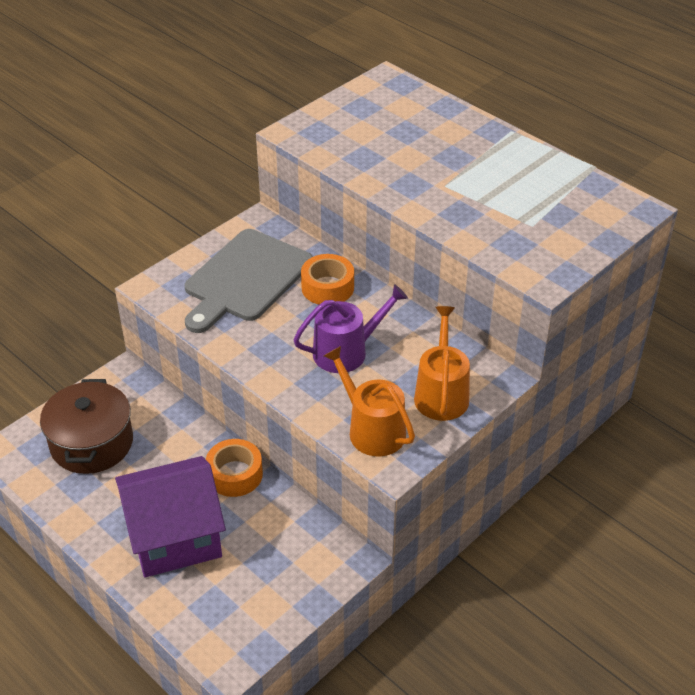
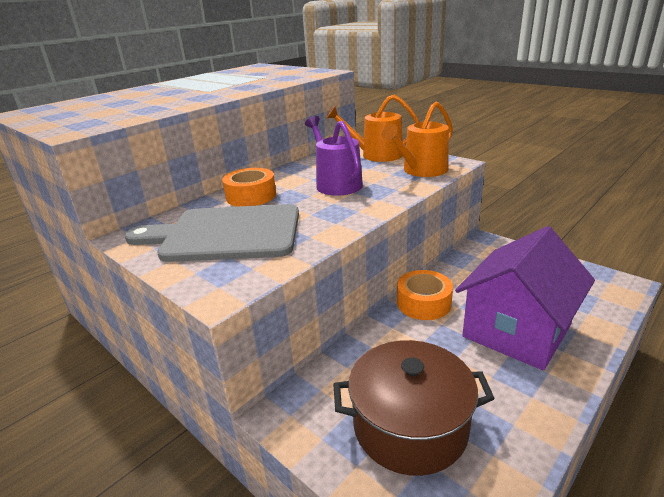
camera: 90 degrees left, 15 degrees down
purple house [115,456,226,577] -> purple house turned 60 degrees clockwise [455,226,595,371]
grey cutting board [185,229,313,333] -> grey cutting board turned 150 degrees clockwise [124,204,299,262]

